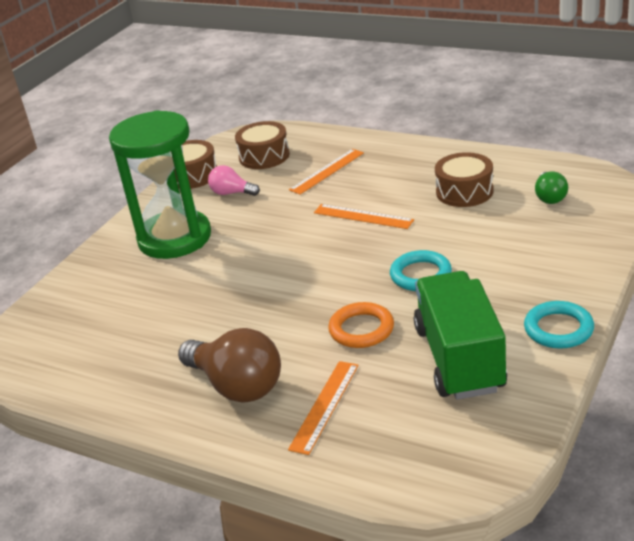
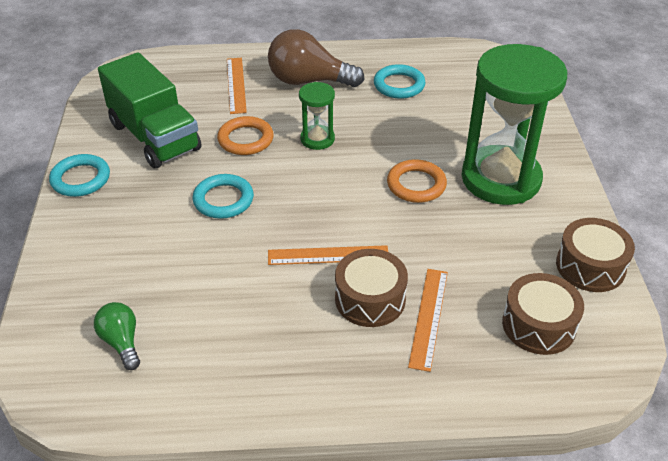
camera: 145 degrees right, 10 degrees up
pink light bulb [208,165,260,196] -> none
brown drum [435,152,494,207] -> brown drum moved to [335,249,408,327]
none -> green hourglass [299,82,335,150]
none -> turquoise ring [374,64,426,99]
none -> orange ring [387,159,447,203]

